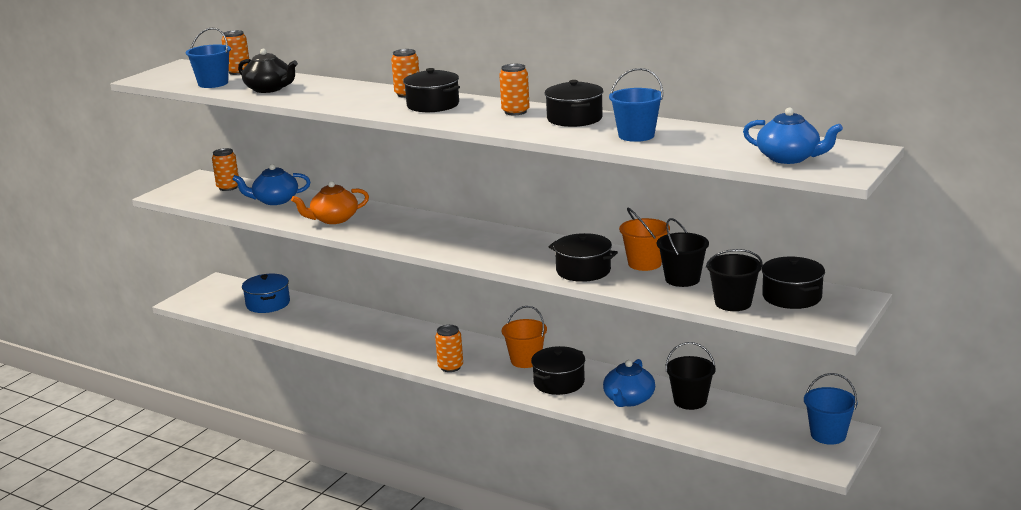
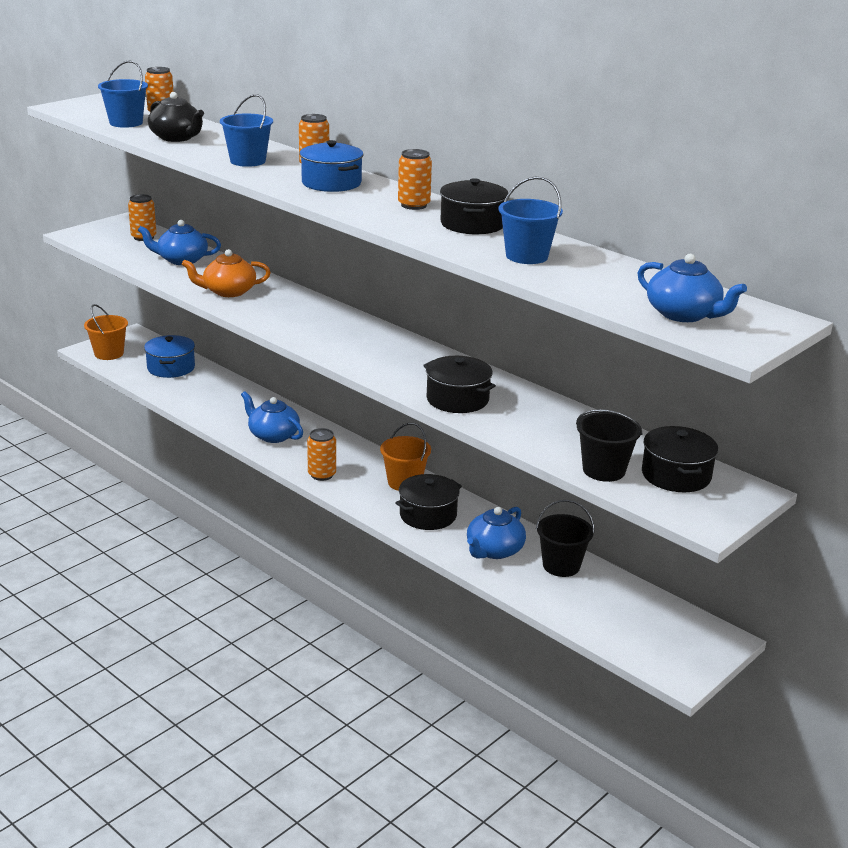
camera: 10 degrees right, 5 degrees up
black pot [403,68,460,112] -> blue pot [300,140,363,192]
orange bucket [619,208,670,271] -> orange bucket moved to [84,304,128,360]
black bucket [657,218,709,287] -> none
blue bucket [804,373,857,445] -> blue bucket moved to [220,94,273,167]
none -> blue teapot [241,391,303,443]

